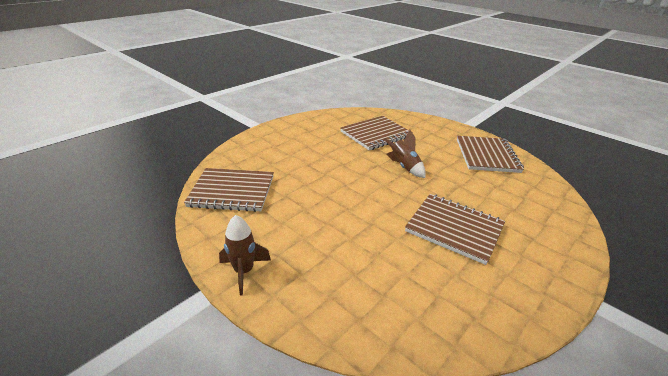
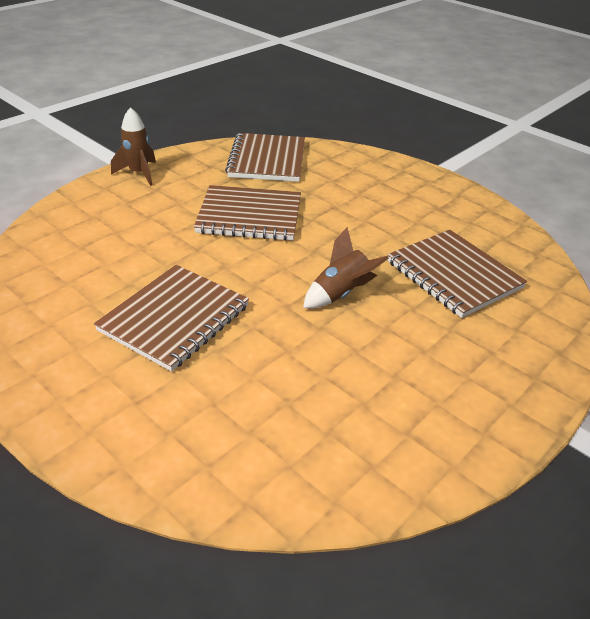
camera: 90 degrees right, 5 degrees up
brown notebook [457,136,524,173] -> brown notebook moved to [194,185,301,241]

